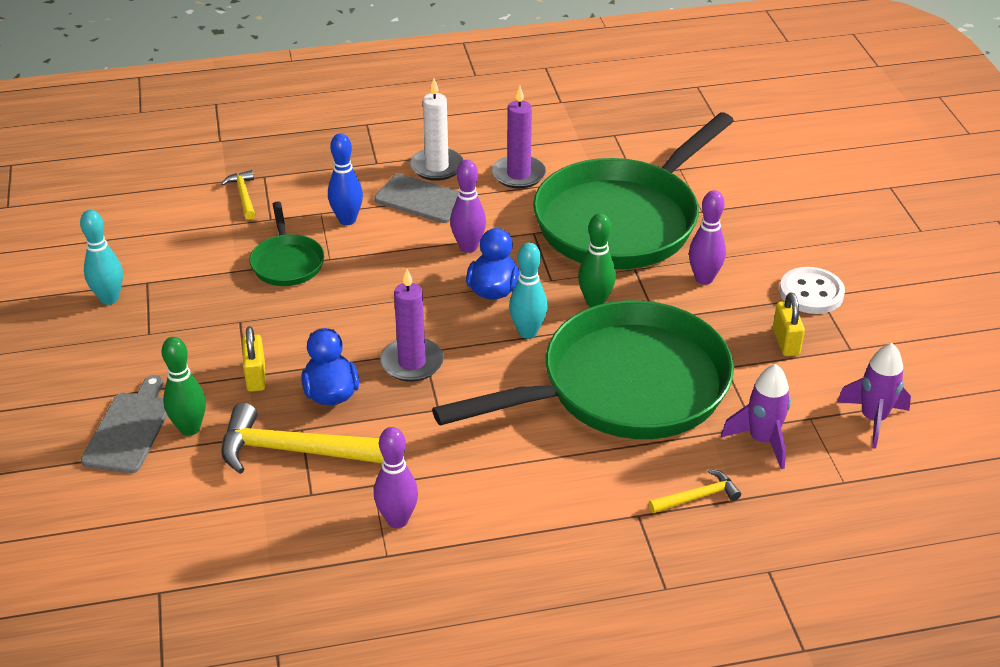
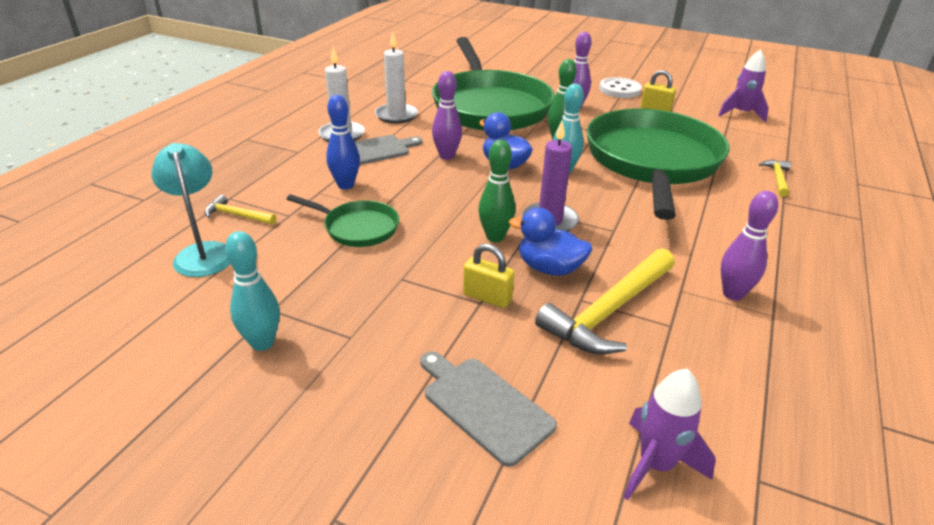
camera: 55 degrees left, 5 degrees down
green bowling pin [161,337,206,436] -> green bowling pin moved to [478,140,515,242]
purple candle [492,86,546,189] -> white candle [375,32,418,124]
purple rocket [721,364,791,469] -> purple rocket moved to [624,369,716,500]
none -> turquoise lamp [151,143,230,277]

